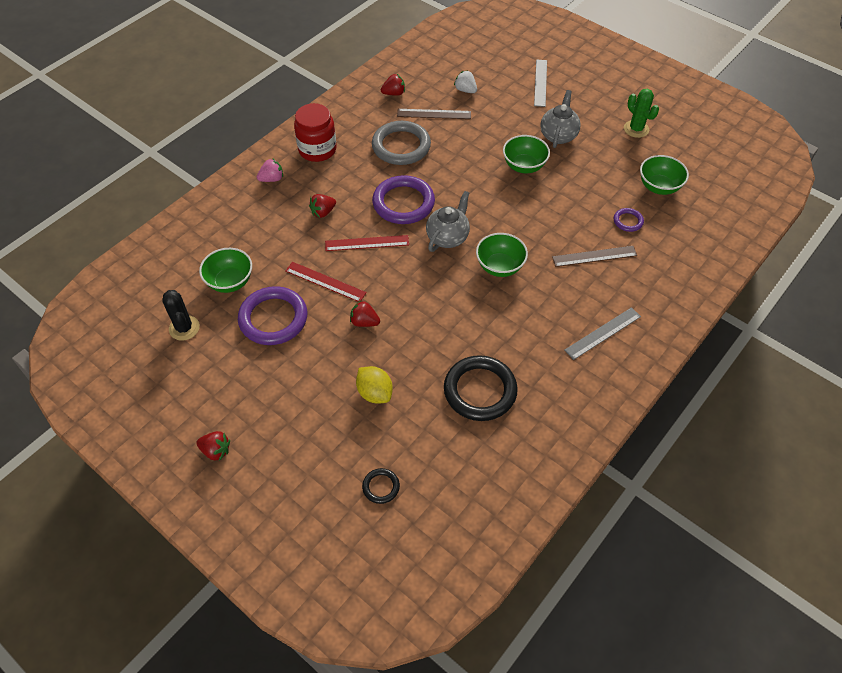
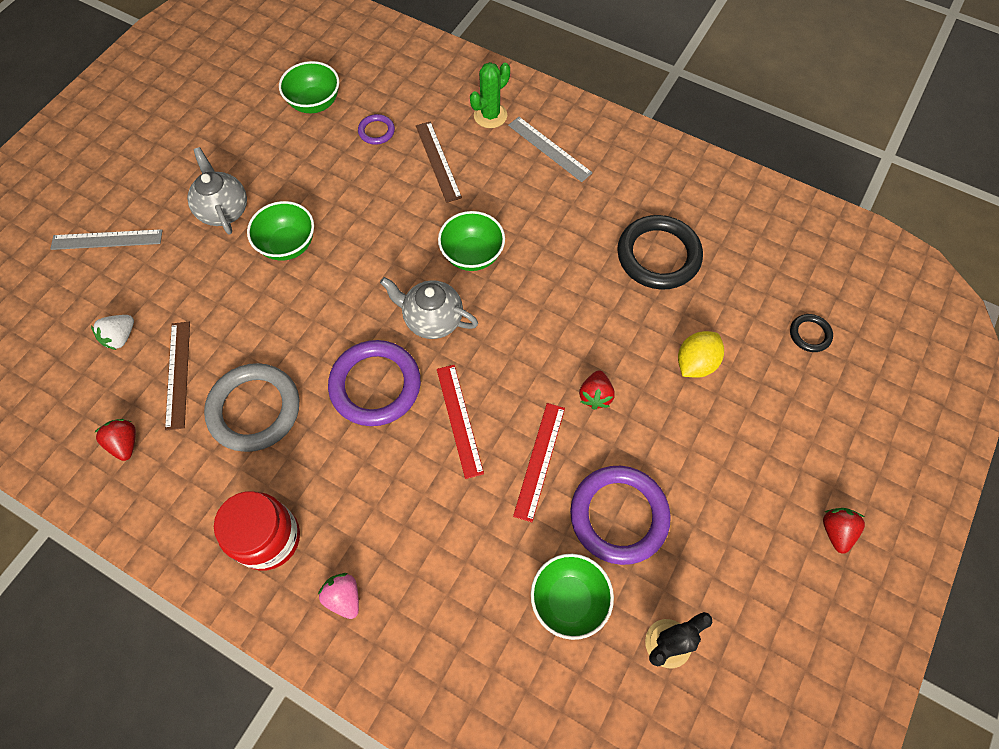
camera: 100 degrees left, 10 degrees up
red strawberry [309,194,336,218] -> none
grey teapot [540,90,581,148] -> grey teapot turned 60 degrees clockwise [187,147,247,235]
green cactus [624,89,659,138] -> green cactus moved to [470,62,510,128]

